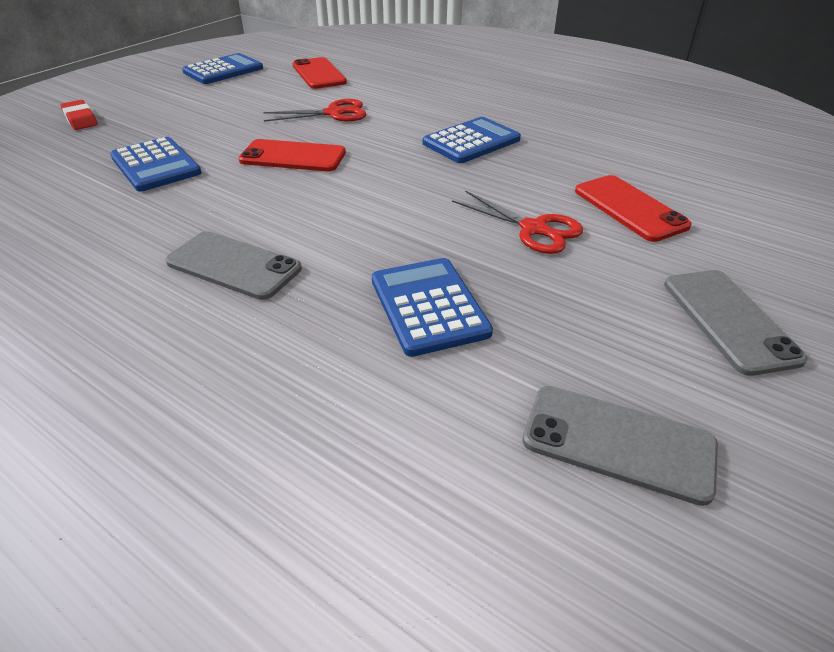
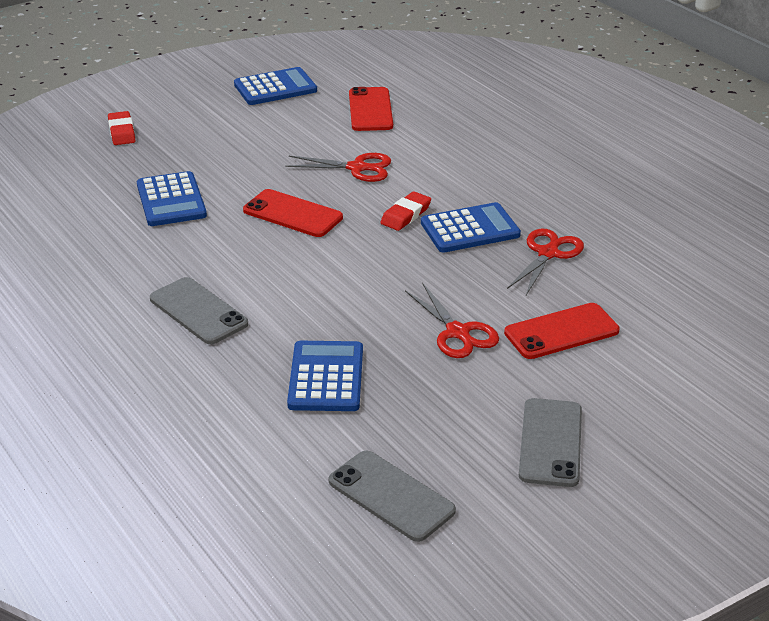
camera: 20 degrees right, 5 degrees down
red phone [575,175,692,242] -> red phone turned 75 degrees clockwise [504,303,620,359]
none -> red eraser [380,191,431,231]
none -> red scissors [507,229,584,295]

